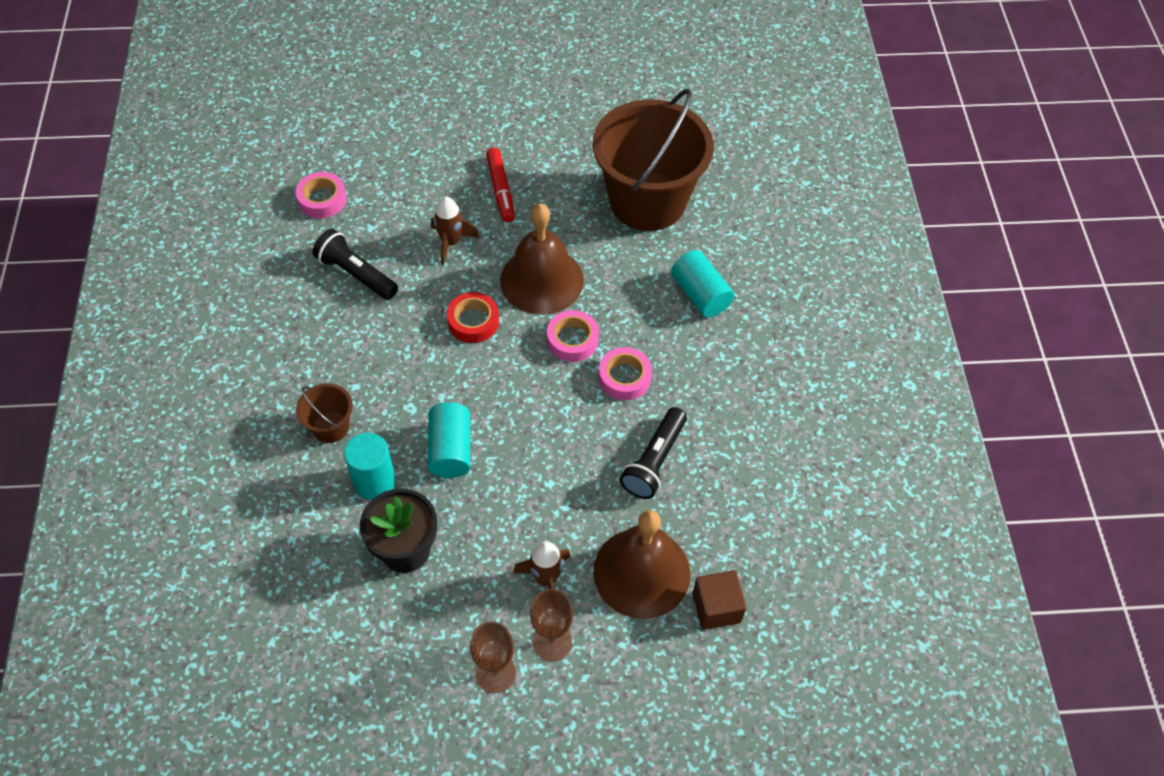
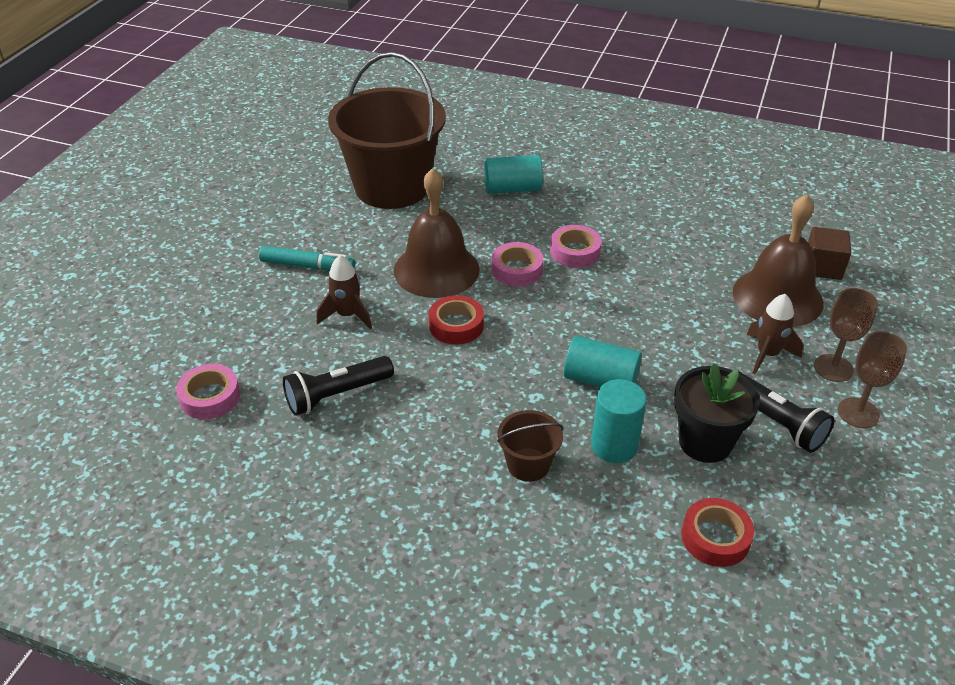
camera: 65 degrees left, 15 degrees down
red marker [486,148,515,222] -> turquoise marker [259,246,355,271]
black flashlight [620,407,687,499] -> black flashlight moved to [739,371,834,453]
none -> red tape [681,498,754,567]

